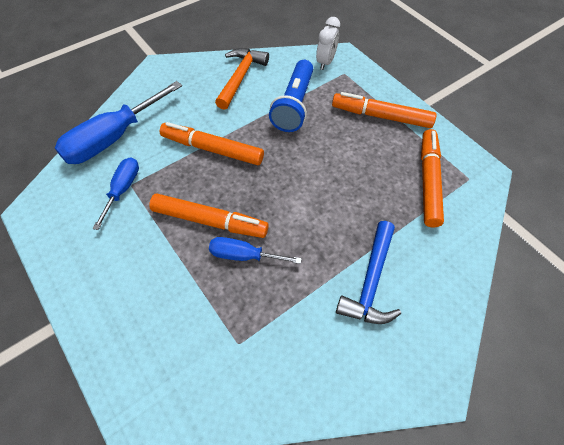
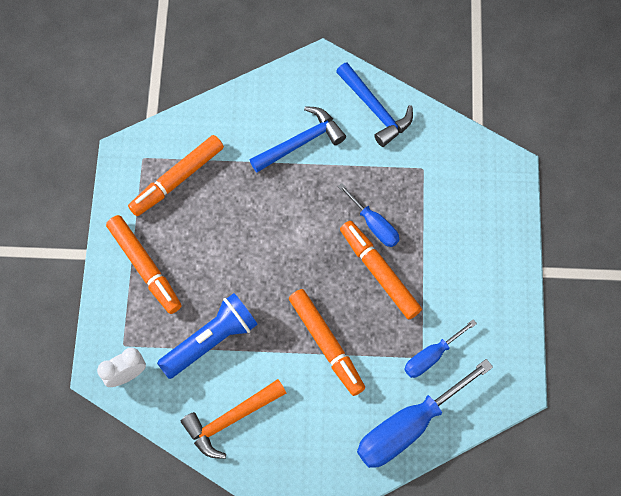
camera: 140 degrees left, 10 degrees up
blue screwdriver [55,81,182,164] -> blue screwdriver turned 150 degrees clockwise [357,359,493,468]
none -> blue hammer [336,62,413,147]

